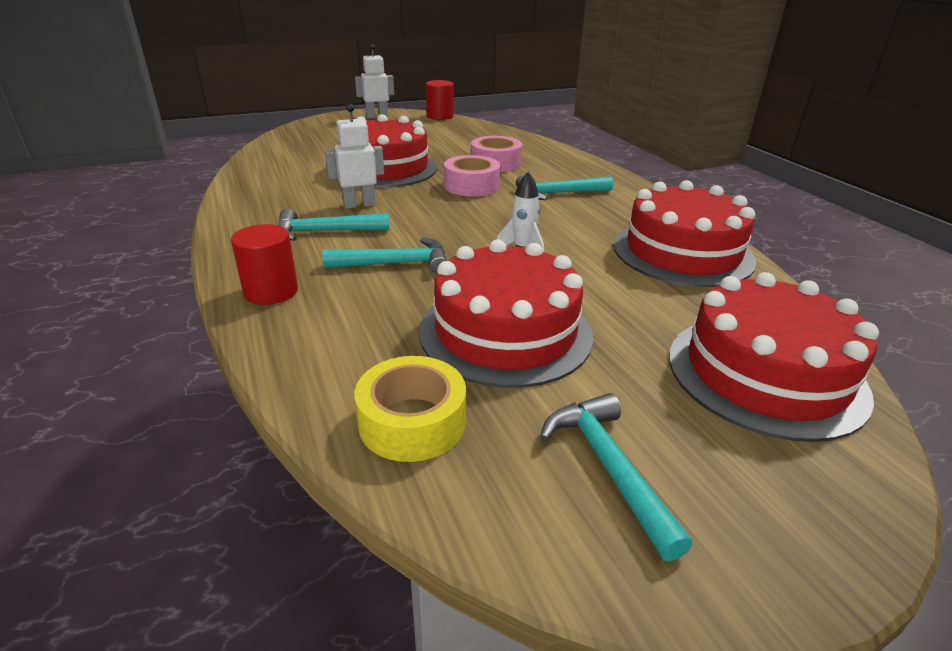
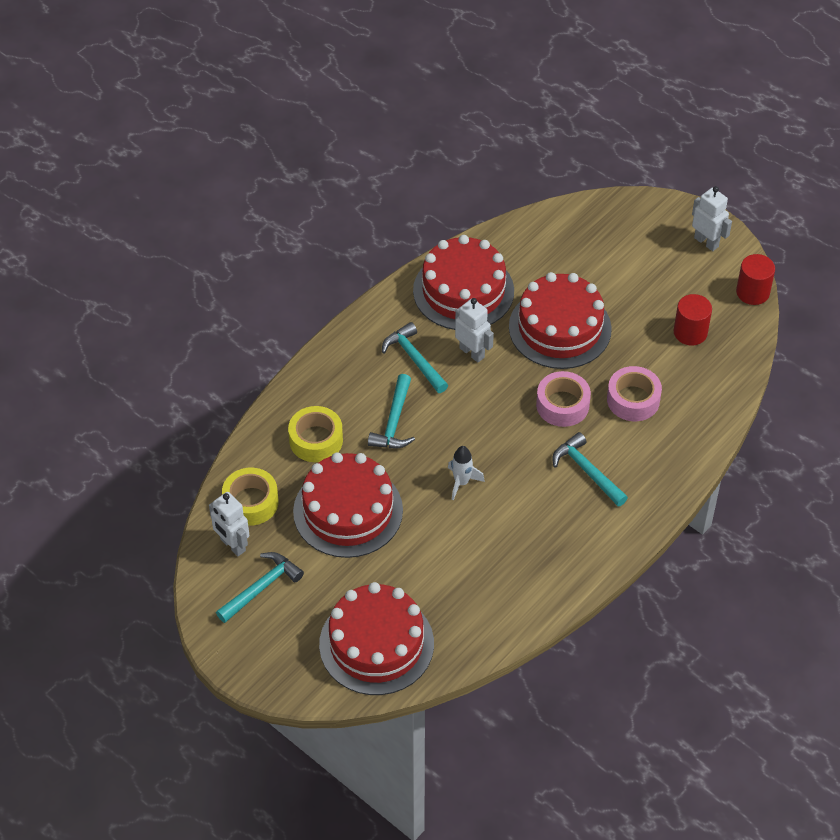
camera: 65 degrees right, 20 degrees up
red cylinder [231,224,298,305] -> red cylinder moved to [674,294,712,346]
turquoise hammer [322,237,447,274] -> turquoise hammer turned 45 degrees clockwise [368,374,415,448]
red cake [613,180,756,287] -> red cake moved to [413,235,514,330]
none -> white robot [209,492,249,556]
none -> yellow tape [288,406,343,462]

